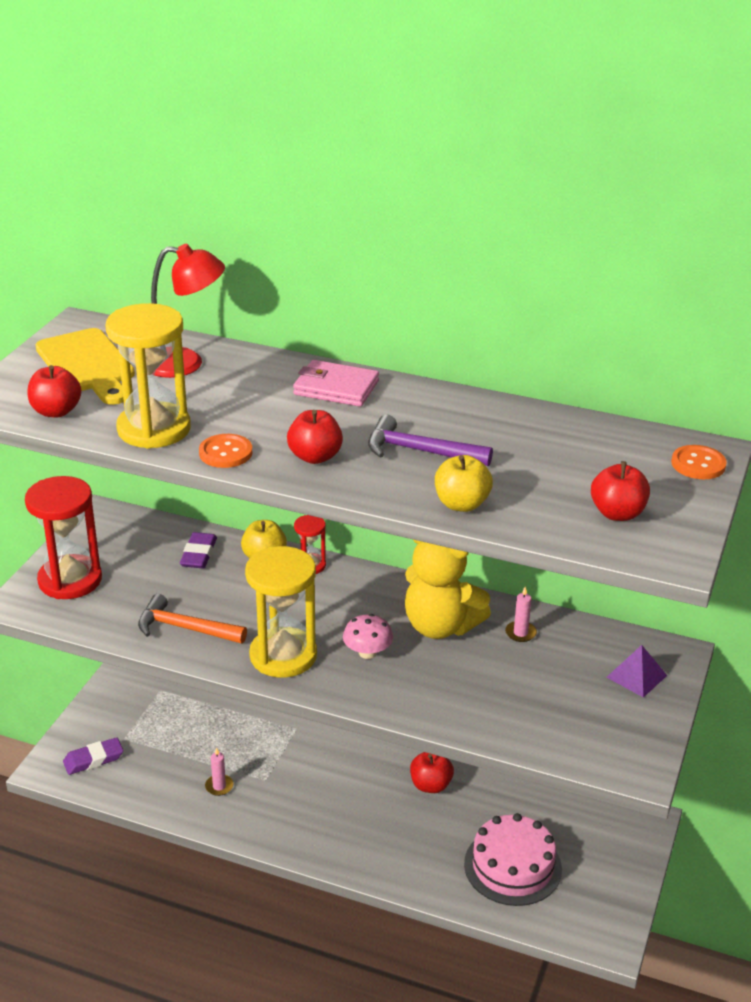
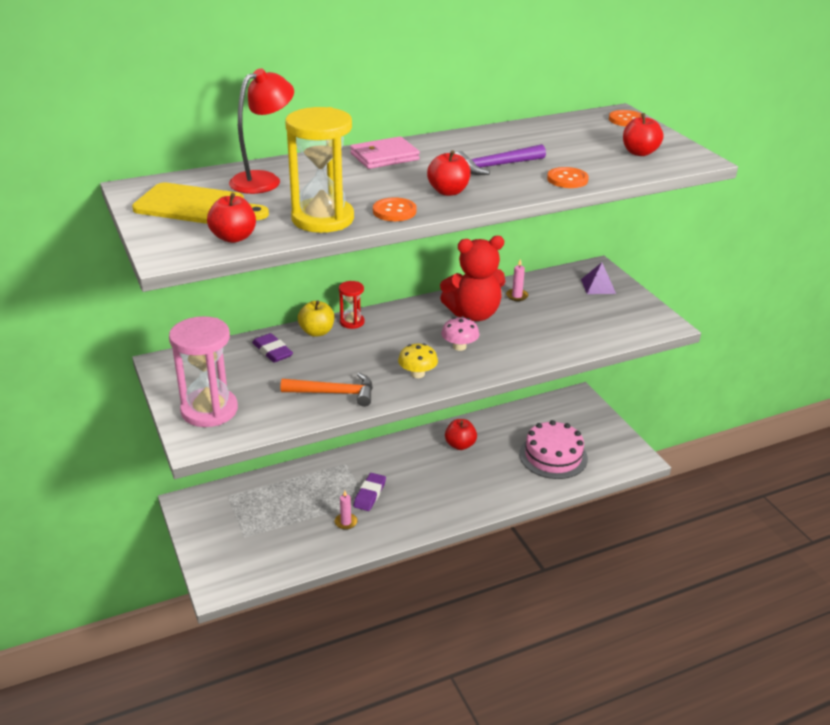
camera: 45 degrees left, 0 degrees up
red hourglass [25,476,102,599] -> pink hourglass [169,316,238,427]
purple eraser [63,737,123,775] -> purple eraser moved to [353,473,386,511]
orange hammer [138,594,247,644] -> orange hammer turned 150 degrees counterclockwise [281,373,373,407]
yellow hourglass [245,546,317,678] -> yellow mushroom [398,343,438,378]
yellow teddy bear [405,540,491,639] -> red teddy bear [440,236,505,321]
yellow apple [435,455,493,512] -> orange button [547,167,589,188]

